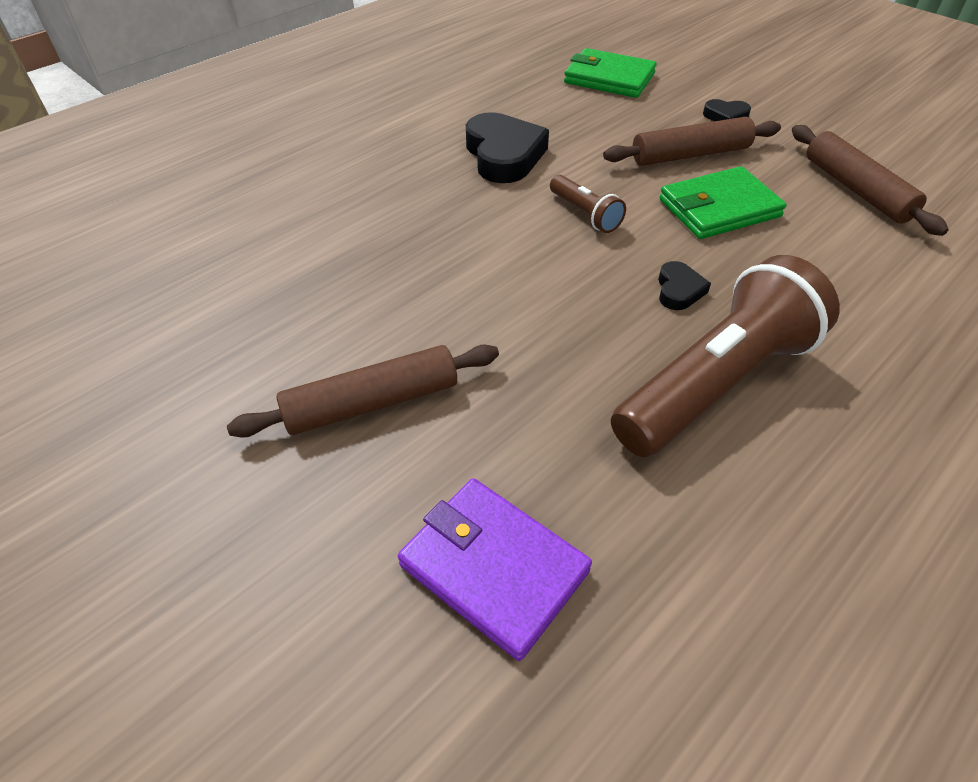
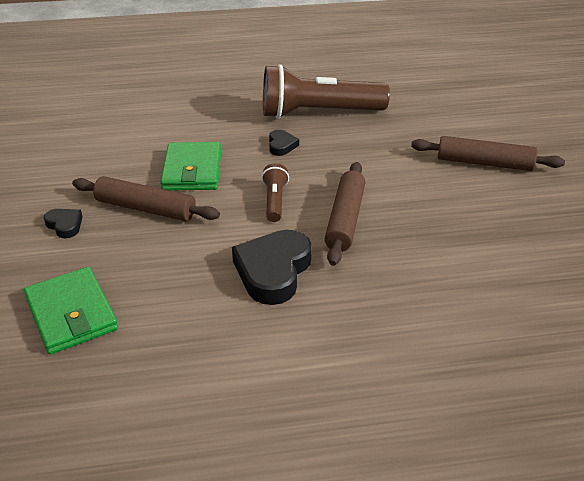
camera: 145 degrees left, 10 degrees down
purple wallet [398,478,592,661] -> none
black heart [658,261,711,310] -> black heart turned 135 degrees clockwise [269,130,299,156]
green wallet [659,166,787,239] -> green wallet turned 75 degrees clockwise [160,142,221,191]
brown rolling pin [792,125,949,236] -> brown rolling pin moved to [325,162,365,266]

